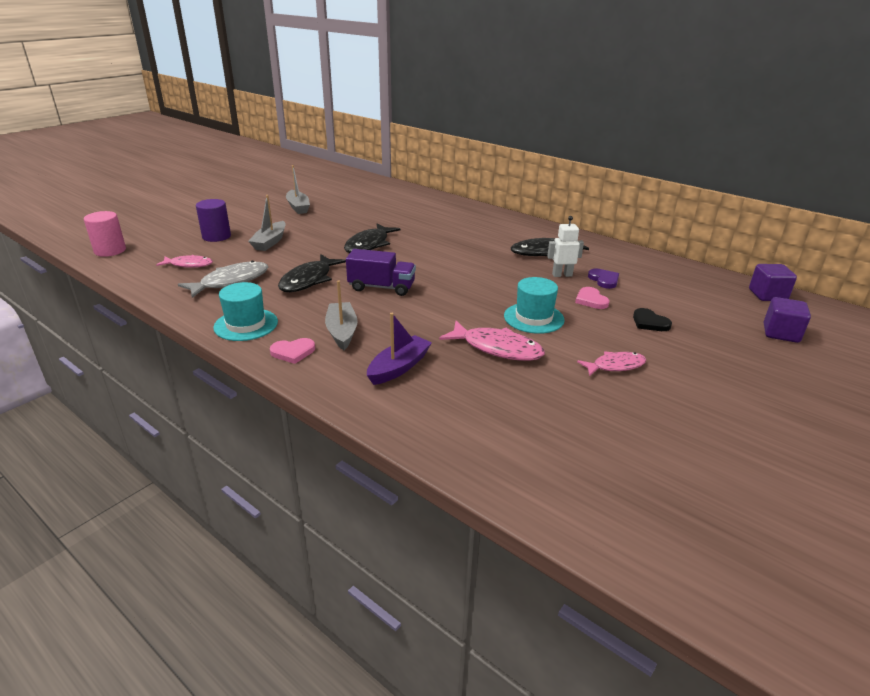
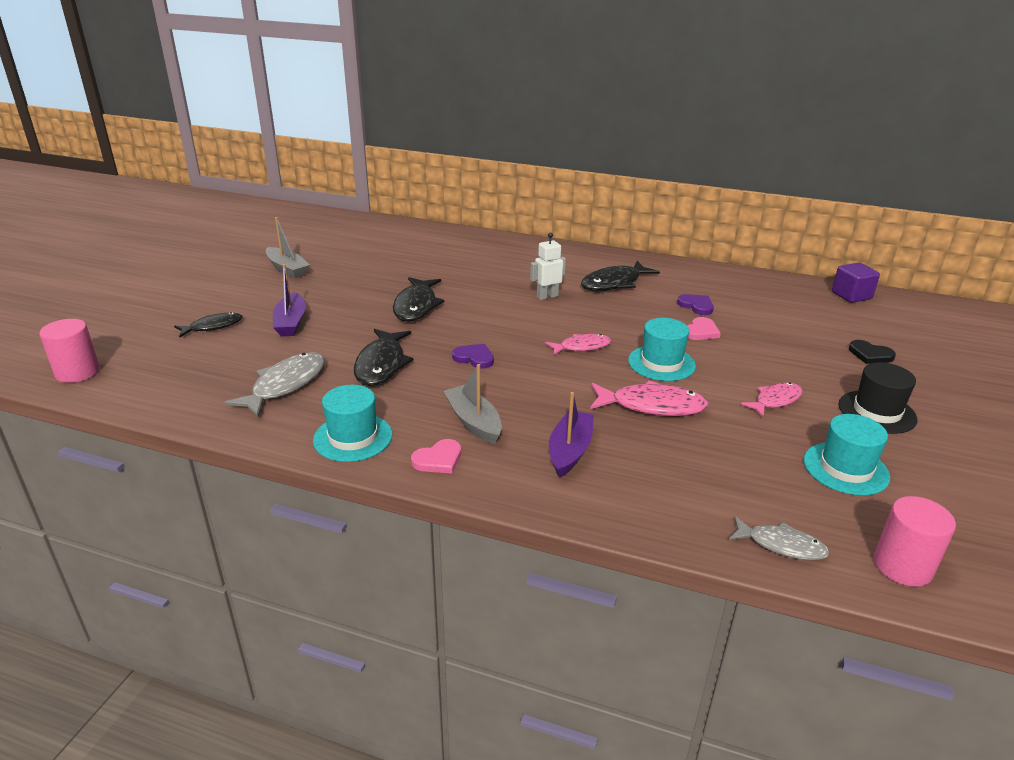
camera: 20 degrees left, 0 degrees up
pink fish [156,255,213,268] -> pink fish moved to [545,334,611,355]
purple cylinder [196,199,231,242] -> black fish [174,312,242,337]
grey boat [248,195,286,251] -> purple boat [273,264,306,336]
purple truck [346,249,416,296] -> purple heart [452,344,494,369]
white robot [547,216,584,277] -> white robot moved to [530,233,566,300]
pink heart [575,287,610,309] -> pink heart turned 105 degrees counterclockwise [687,317,721,340]
black heart [633,308,672,331] -> black heart moved to [849,340,896,364]
purple cube [764,297,811,343] -> none
none -> grey fish [729,516,830,560]
none -> turquoise hat [804,414,890,496]
none -> black hat [839,362,917,434]
none -> pink cylinder [874,496,956,587]

